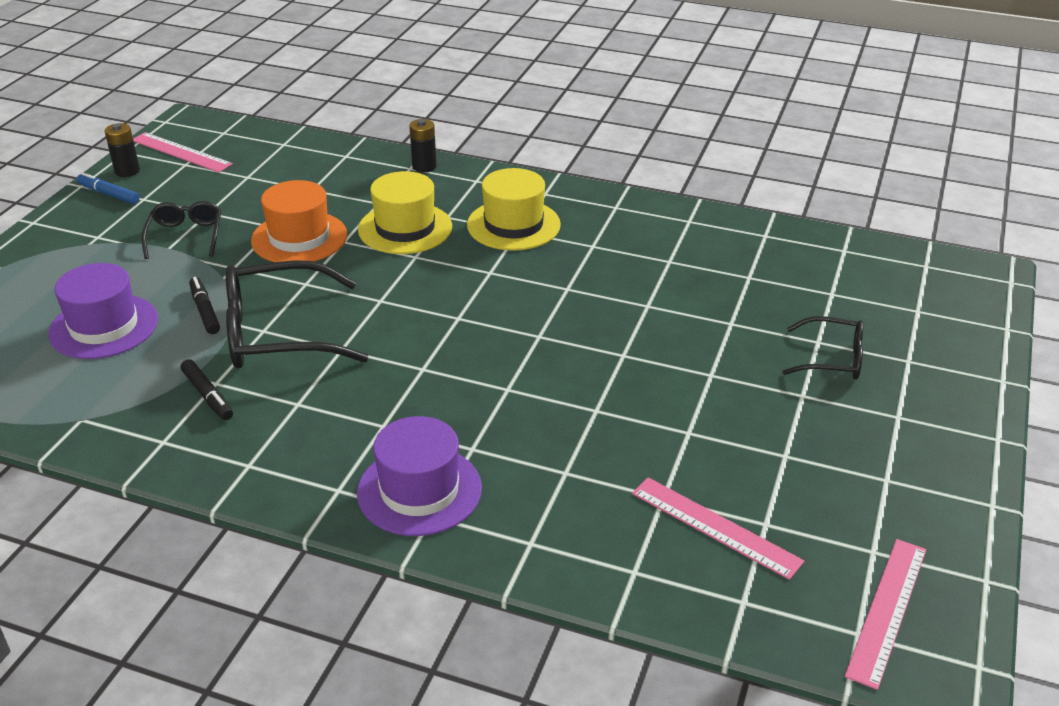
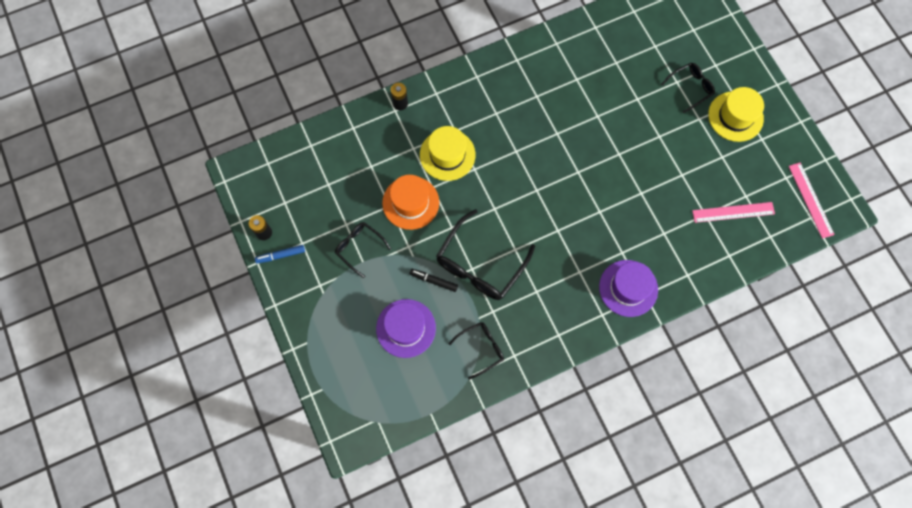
camera: 45 degrees left, 35 degrees up
pink ruler [133,132,233,172] -> none
black marker [181,359,233,420] -> none
yellow hat [467,168,561,251] -> yellow hat moved to [708,87,764,142]
none -> black glasses [449,322,504,380]

